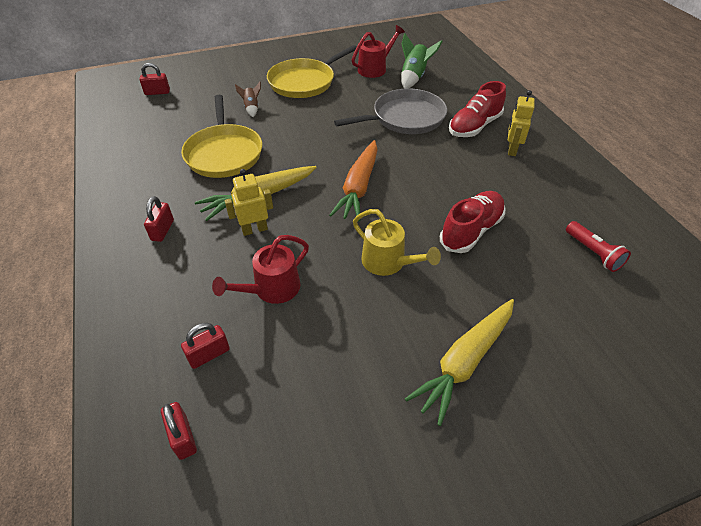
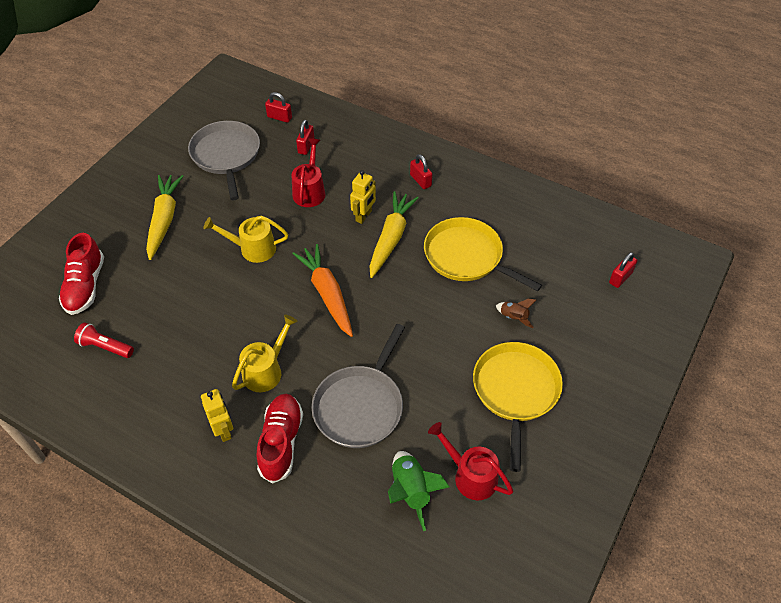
camera: 140 degrees right, 5 degrees up
red watering can [352,25,405,78] -> red watering can turned 120 degrees clockwise [428,422,513,500]
red shoe [440,191,505,253] -> red shoe moved to [59,233,104,315]
none -> grey pan [188,121,260,201]
none -> yellow watering can [232,315,298,392]

